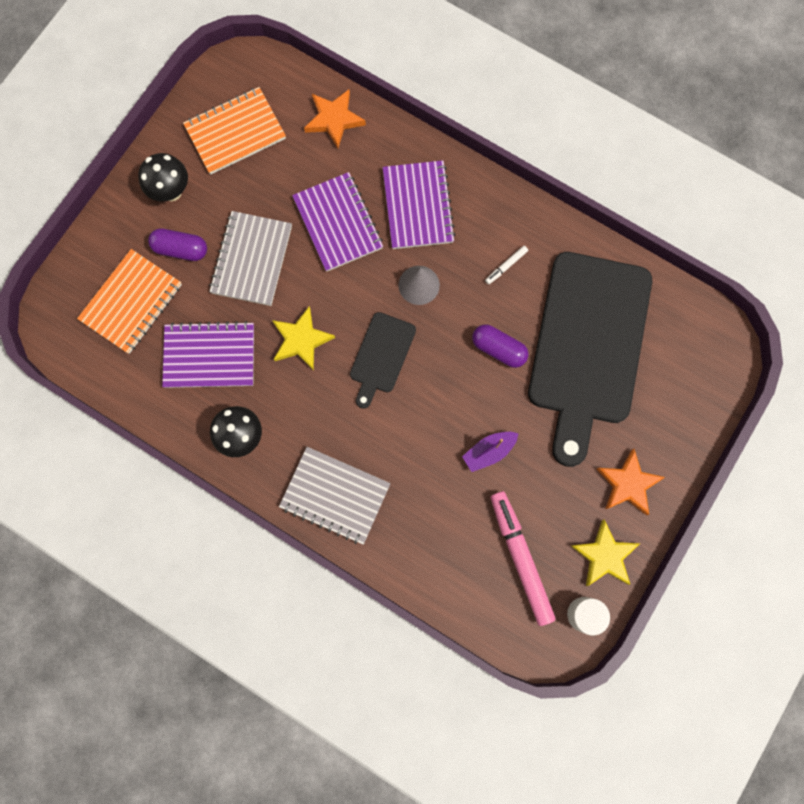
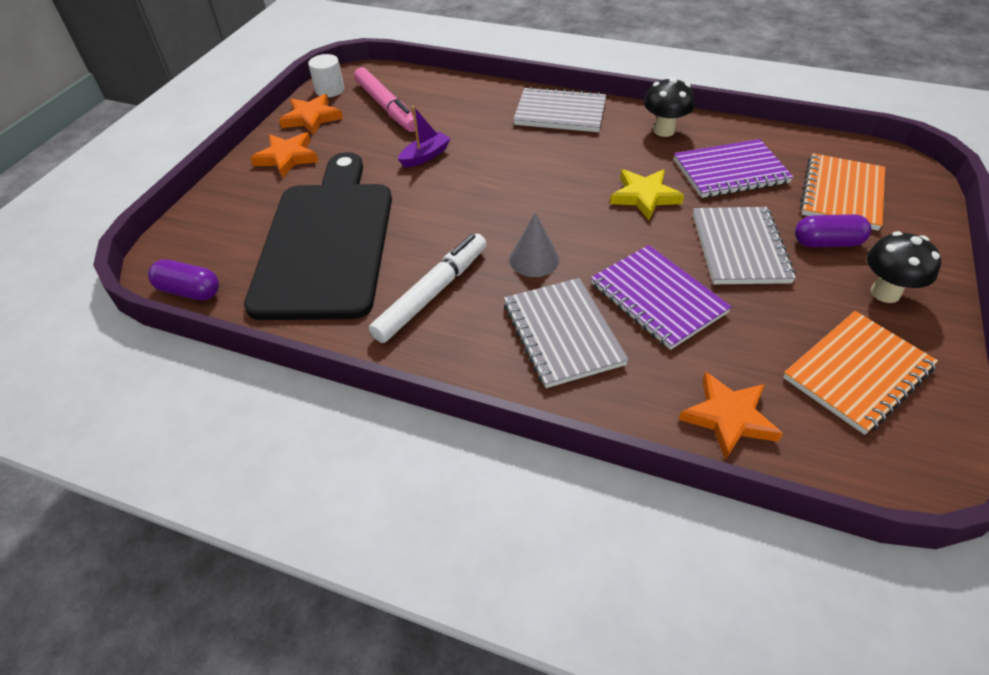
camera: 170 degrees right, 30 degrees down
black cutting board [350,312,416,409] -> none
purple notebook [382,160,456,249] -> grey notebook [504,278,629,388]
purple capsule [472,324,528,368] -> purple capsule moved to [148,259,219,301]
white marker [485,246,528,285] -> white marker [369,234,487,343], size x2.34
yellow star [571,520,640,586] -> orange star [279,94,343,135]

